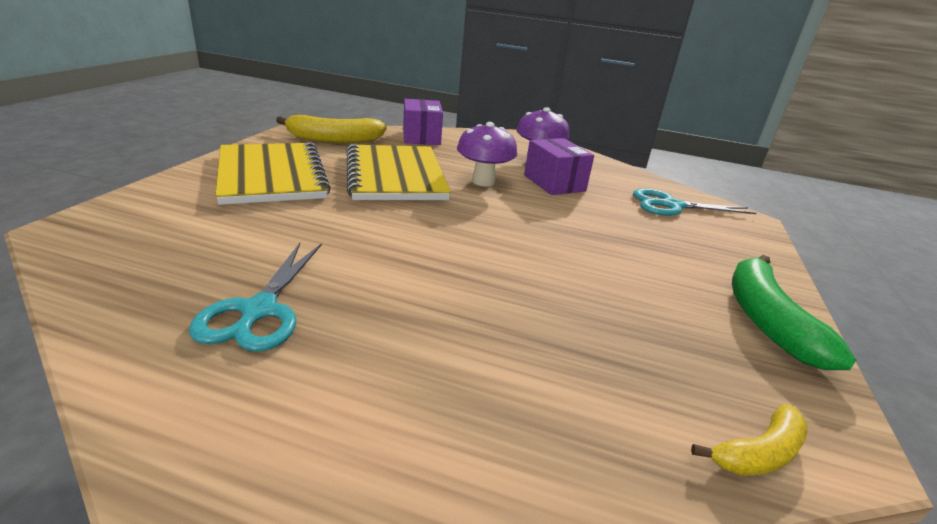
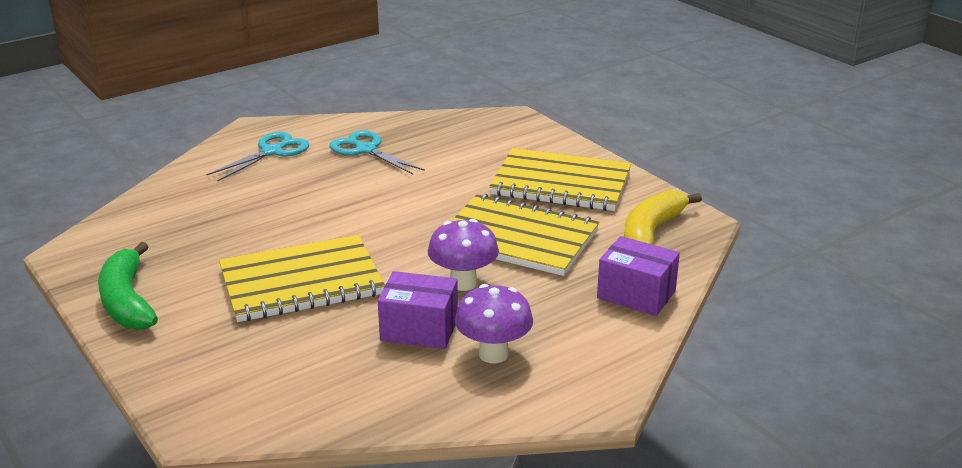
camera: 130 degrees right, 0 degrees up
turquoise scissors [633,189,756,216] -> turquoise scissors moved to [206,132,309,181]
yellow banana [691,404,808,475] -> none
green banana [732,255,856,370] -> green banana turned 150 degrees counterclockwise [98,242,158,330]
none -> yellow notebook [219,235,385,322]

